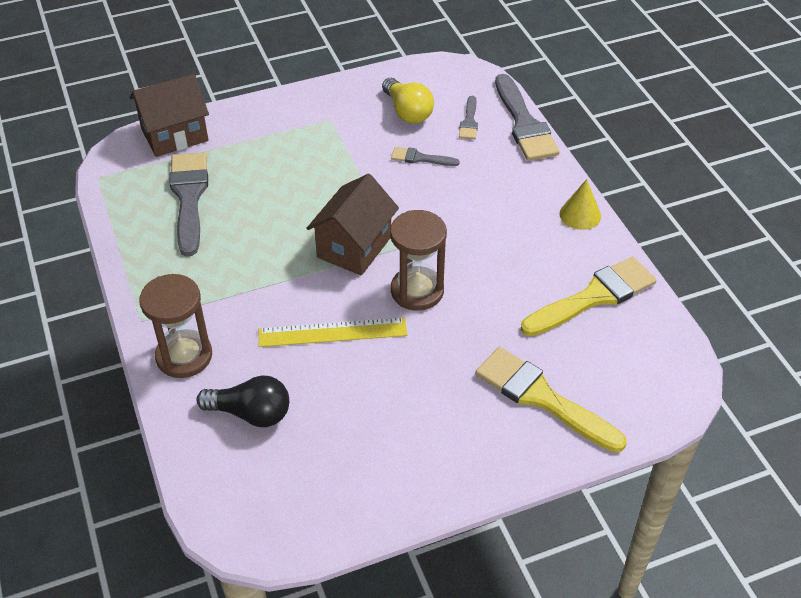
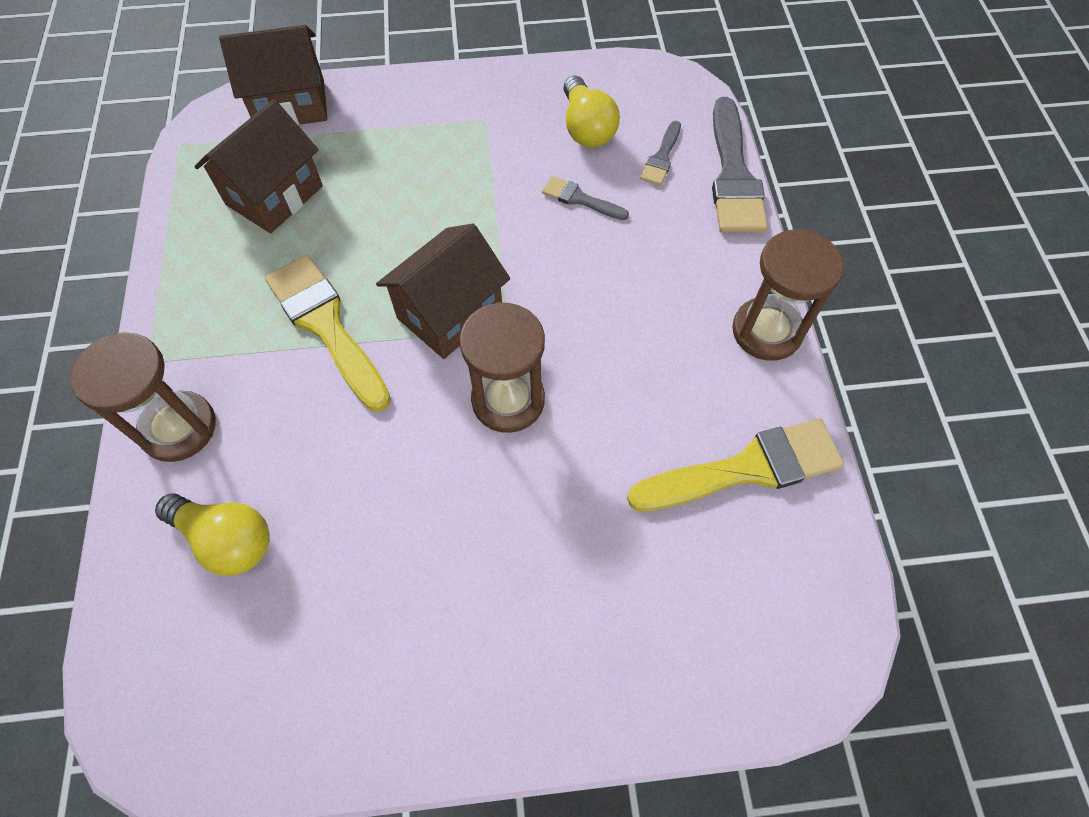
camera: 15 degrees right, 15 degrees up
grey brush [169,152,208,256] -> brown house [195,99,323,233]
black light bulb [197,375,289,427] -> yellow light bulb [155,494,270,576]
yellow ruler [259,317,407,347] -> none
yellow brush [475,347,627,453] -> yellow brush moved to [265,255,391,411]
yellow cone [560,179,601,230] -> brown hourglass [732,229,844,361]

